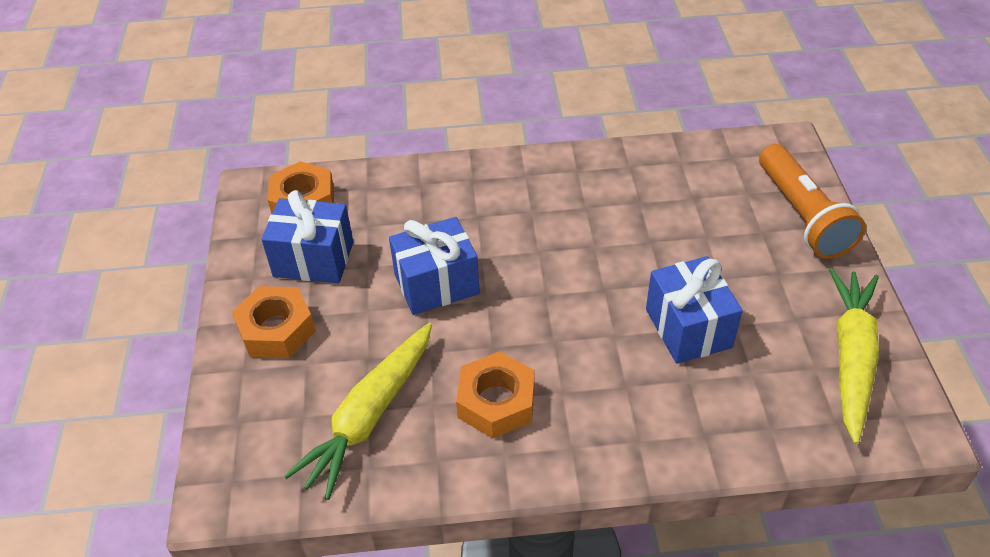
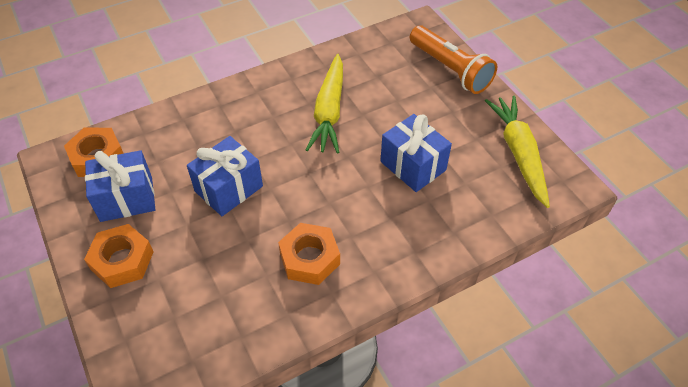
camera: 25 degrees left, 5 degrees up
yellow carrot [284,323,432,500] -> yellow carrot moved to [306,54,343,154]

